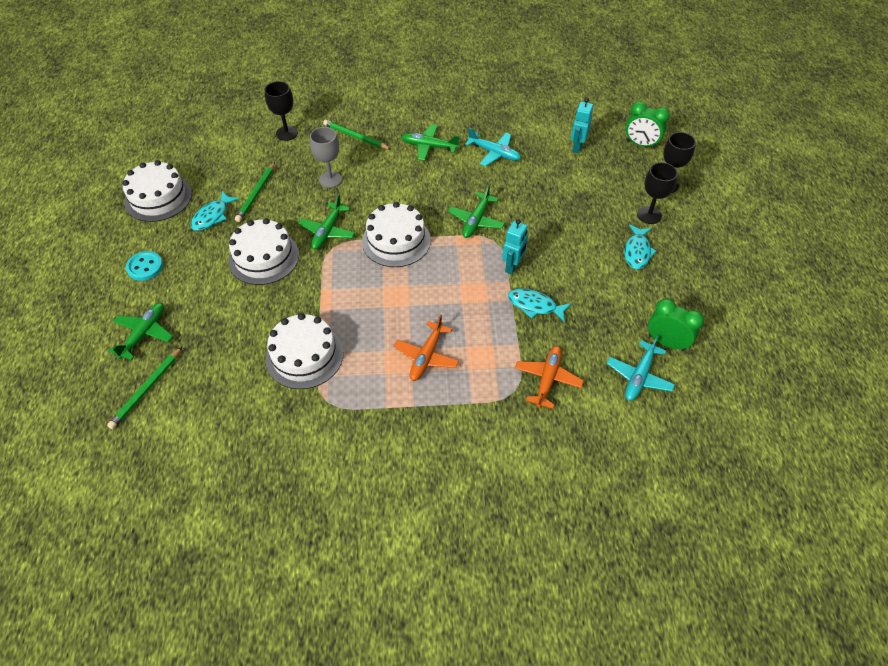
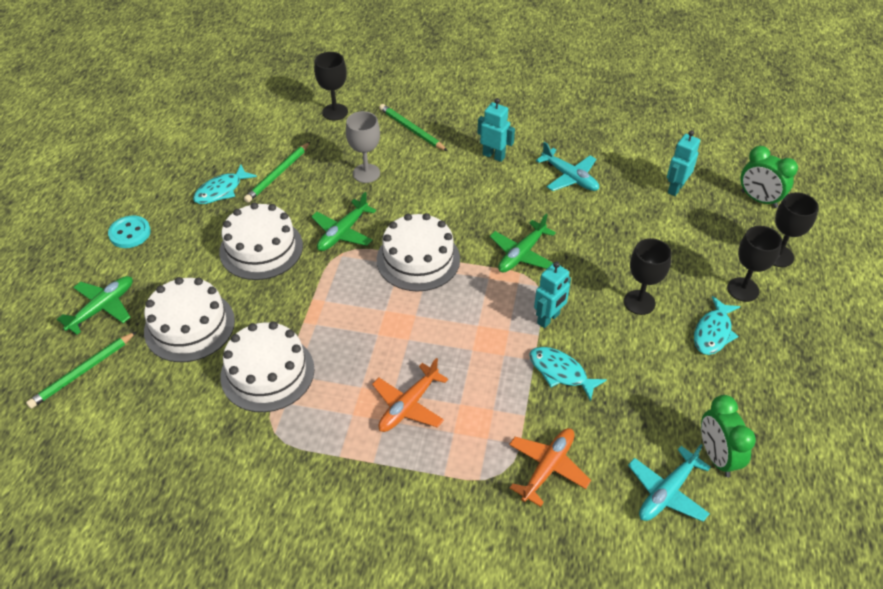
camera: 15 degrees right, 5 degrees down
white cake [122,160,192,222] -> white cake moved to [144,277,235,362]
green plane [401,124,459,161] -> turquoise robot [477,98,515,162]
green clock [648,298,704,351] -> green clock turned 150 degrees counterclockwise [701,395,756,477]
none -> black goblet [624,238,672,315]

